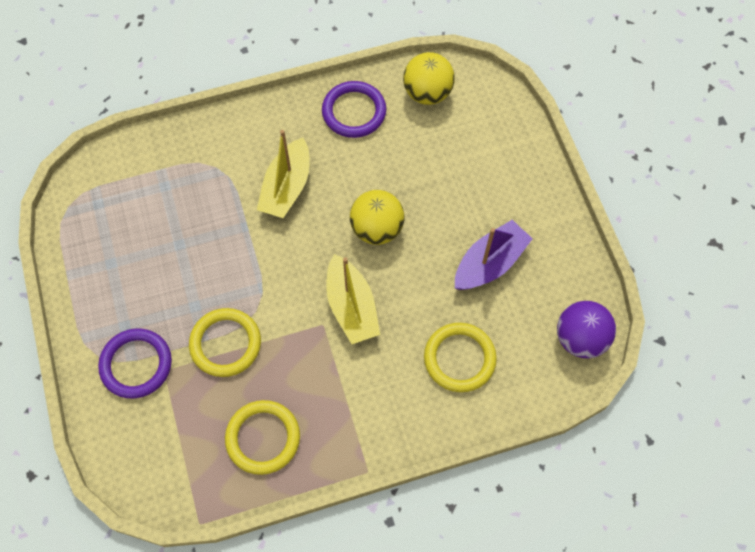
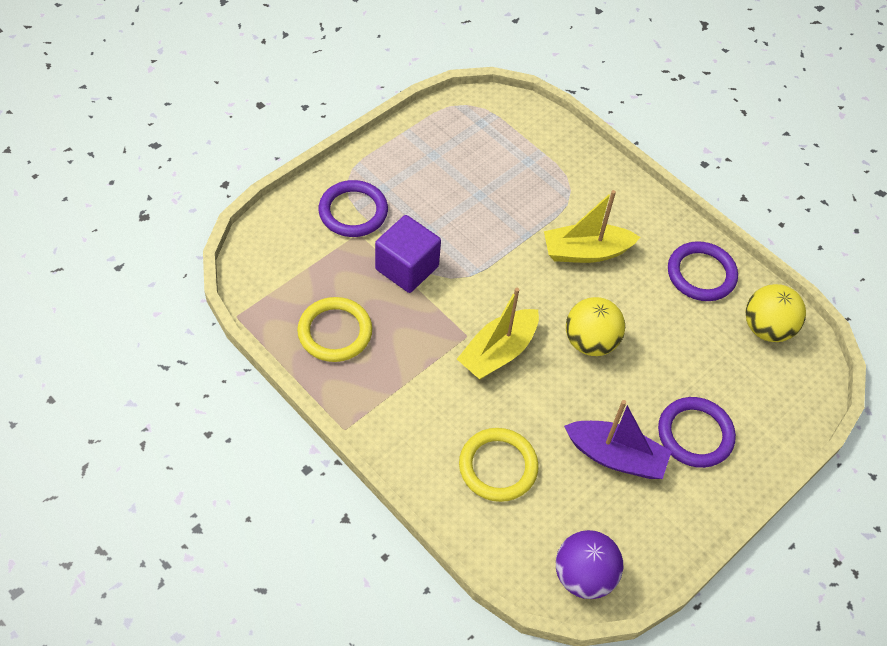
camera: 60 degrees right, 10 degrees down
yellow ring [189,308,261,377] -> purple cube [375,215,441,293]
none -> purple ring [658,397,736,468]

